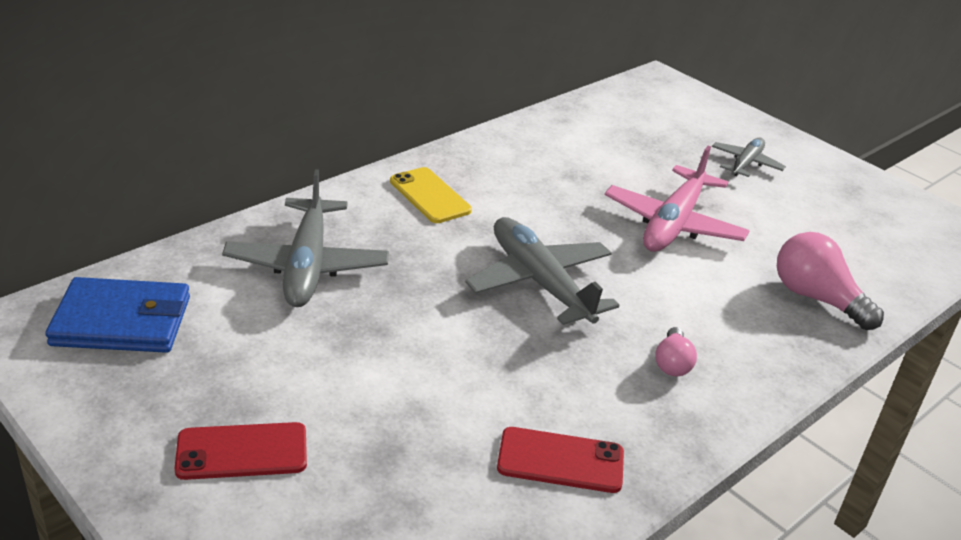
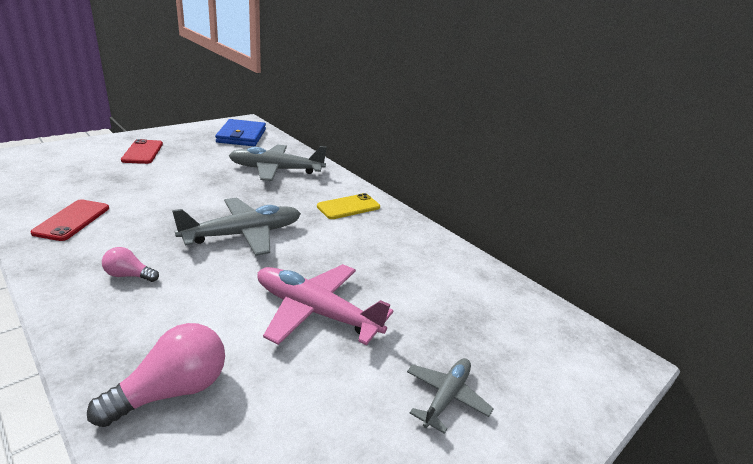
camera: 90 degrees right, 5 degrees down
grey plane [712,138,786,177] -> grey plane turned 90 degrees counterclockwise [407,358,494,434]

